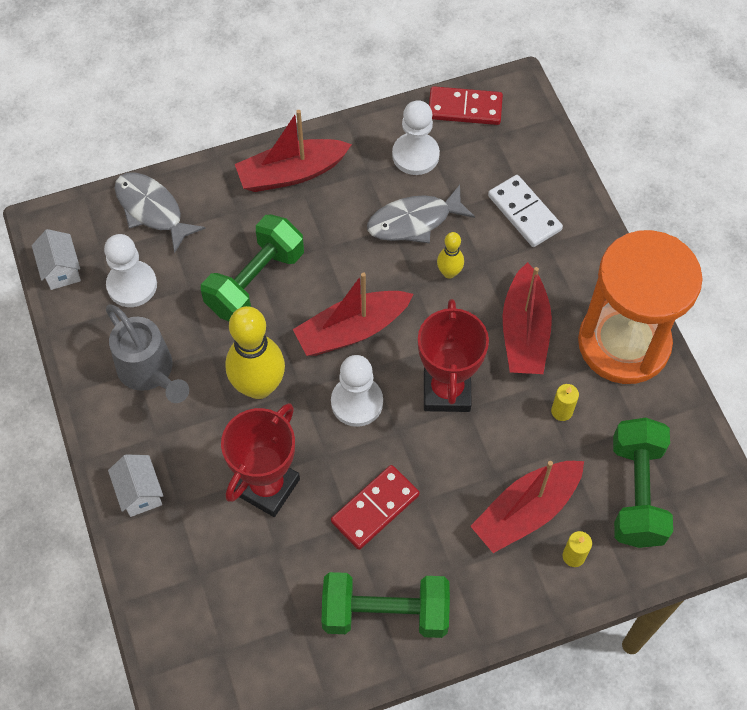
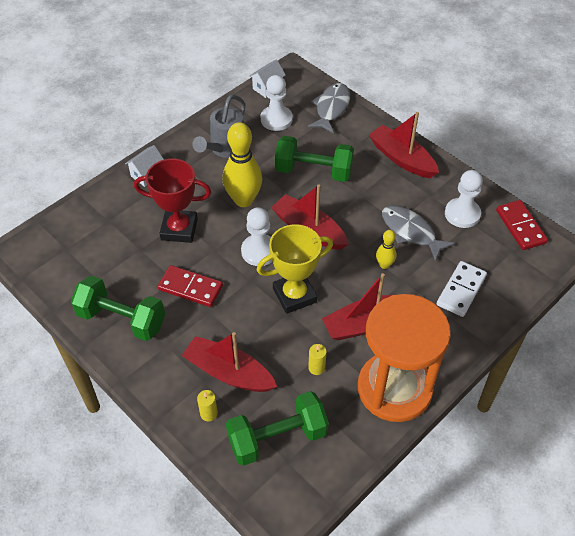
camera: 65 degrees right, 10 degrees down
green dumbbell [322,572,450,638] -> green dumbbell turned 45 degrees counterclockwise [71,276,165,341]
red trophy [418,299,489,412] -> yellow trophy [257,224,333,314]

